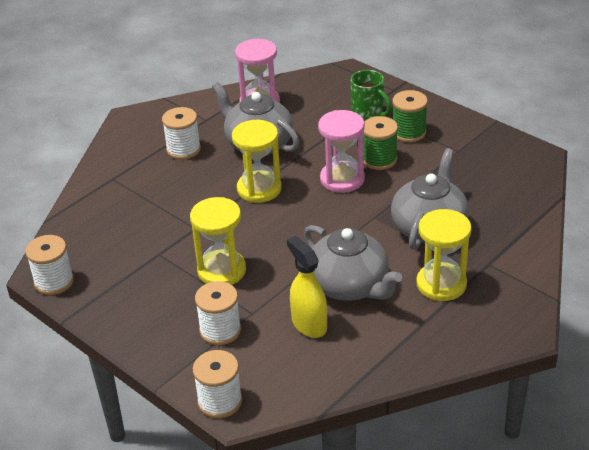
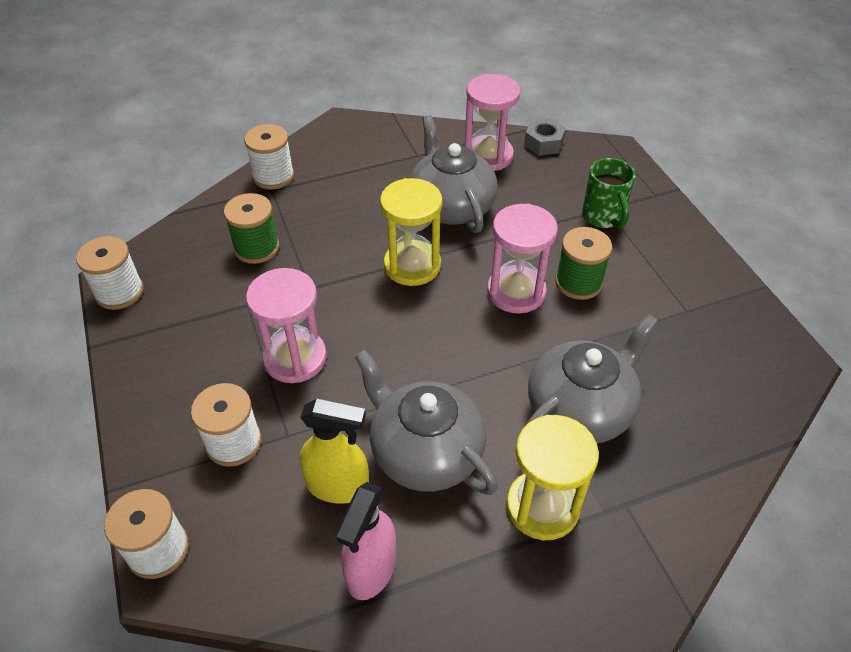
camera: 25 degrees right, 10 degrees up
white spool [162,107,201,160] -> white spool moved to [244,124,294,190]
yellow hourglass [190,197,246,285] -> pink hourglass [246,268,327,383]
yellow spray bottle [287,236,327,338] -> yellow spray bottle turned 105 degrees clockwise [299,399,369,504]
grey teapot [304,225,402,301] -> grey teapot turned 150 degrees clockwise [354,349,498,495]
green spool [392,90,428,142] -> green spool moved to [224,193,279,264]
none -> pink spray bottle [335,482,396,600]
none -> grey nut [524,118,566,156]

